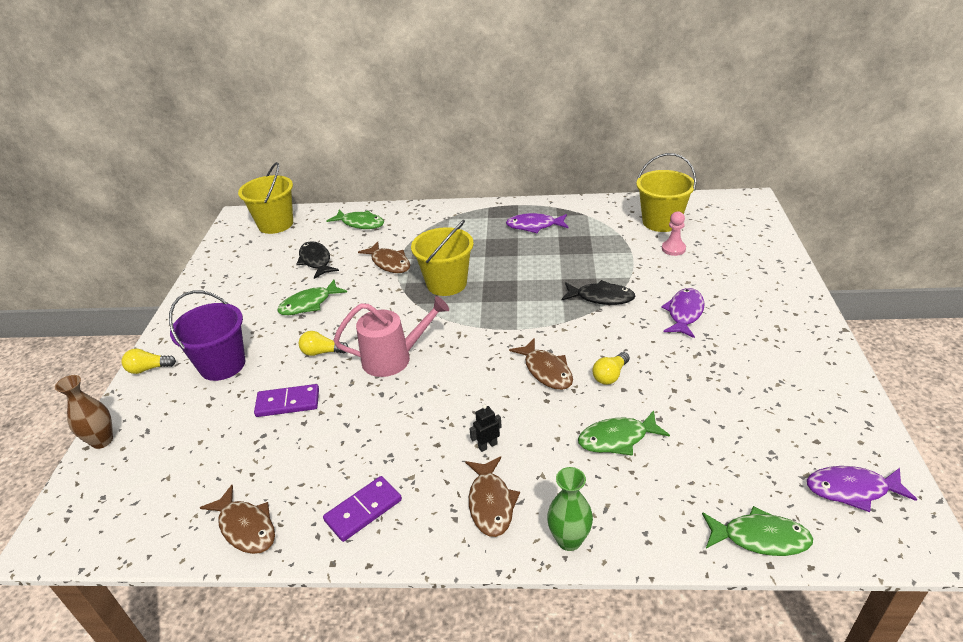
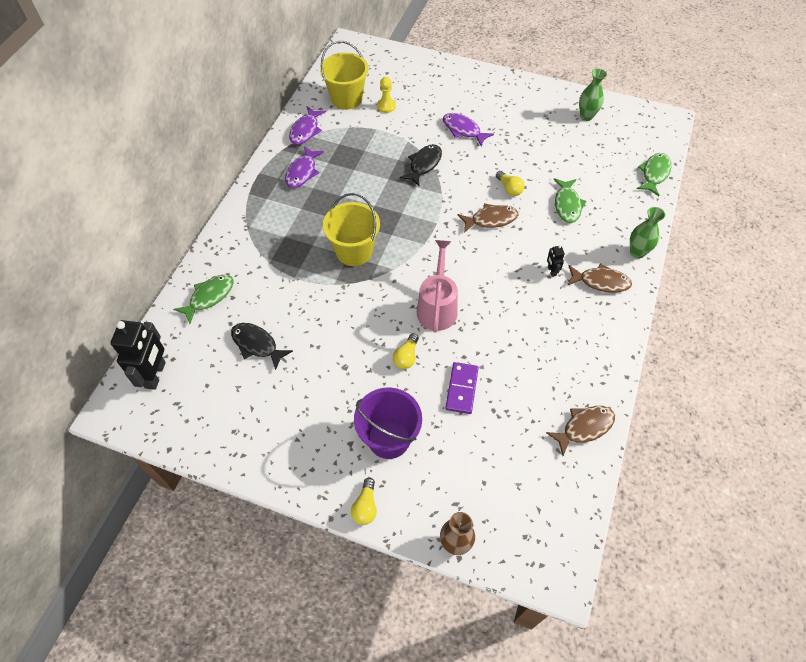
camera: 75 degrees left, 20 degrees up
yellow bucket [238,162,293,234] -> black robot [111,320,166,390]
green fish [277,280,347,315] -> none
black fish [296,241,339,279] -> black fish turned 45 degrees clockwise [231,323,293,370]
purple domino [323,476,402,542] -> none
brown fish [358,242,410,273] -> none
pink pawn [662,211,686,256] -> yellow pawn [377,77,396,113]
purple fish [807,466,917,512] -> purple fish moved to [289,107,326,145]
none -> green vase [579,68,607,121]

